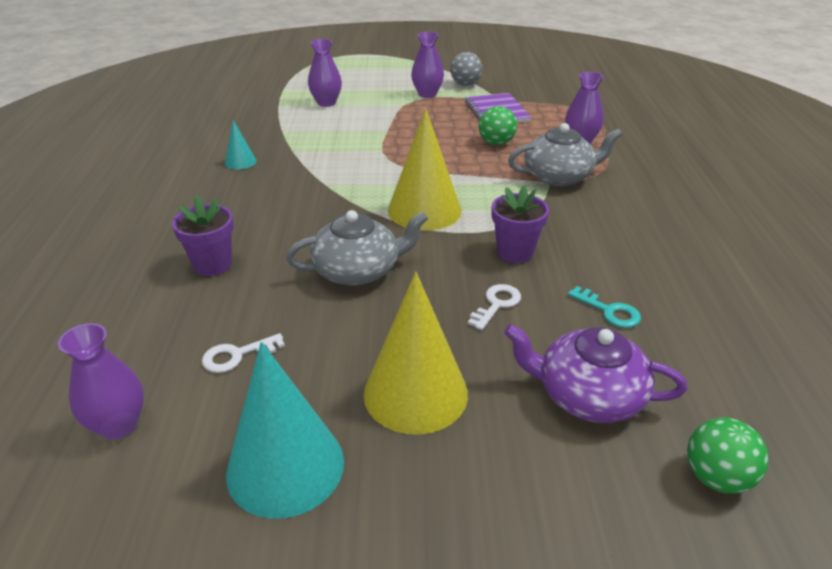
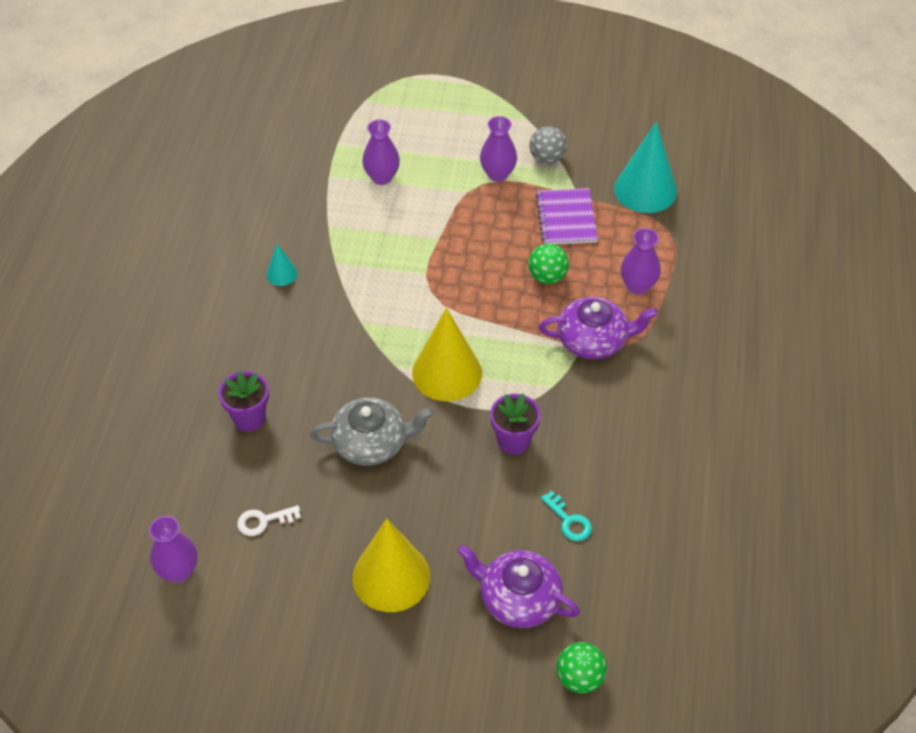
camera: 10 degrees right, 15 degrees up
turquoise cone [226,342,344,519] -> turquoise cone moved to [614,122,677,213]
white key [468,284,521,330] -> none
grey teapot [508,123,622,186] -> purple teapot [539,297,658,359]

